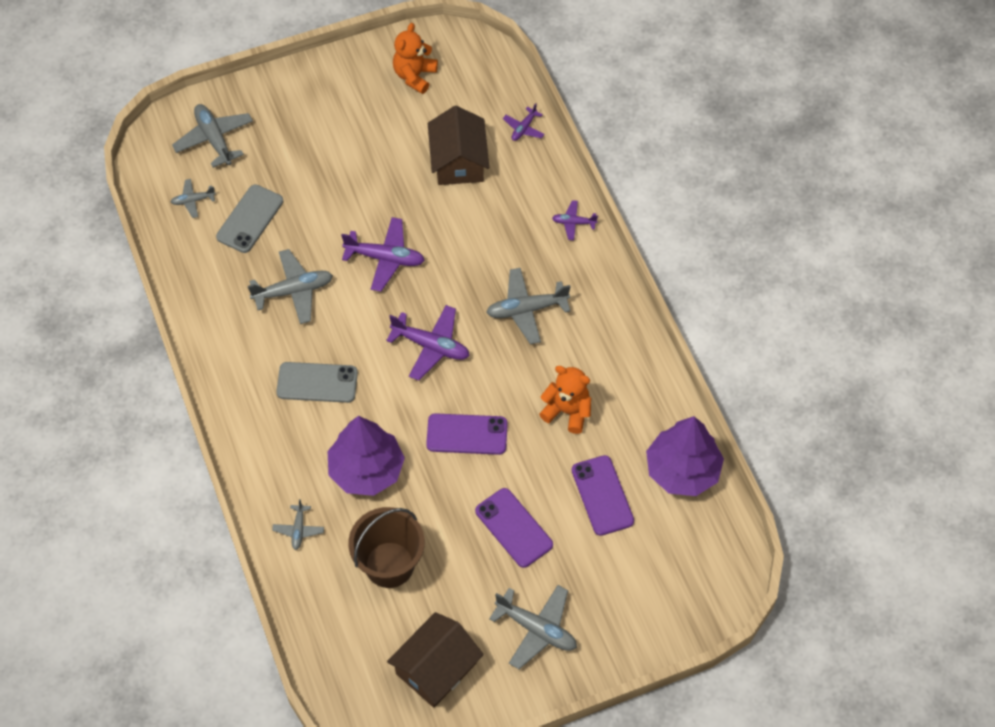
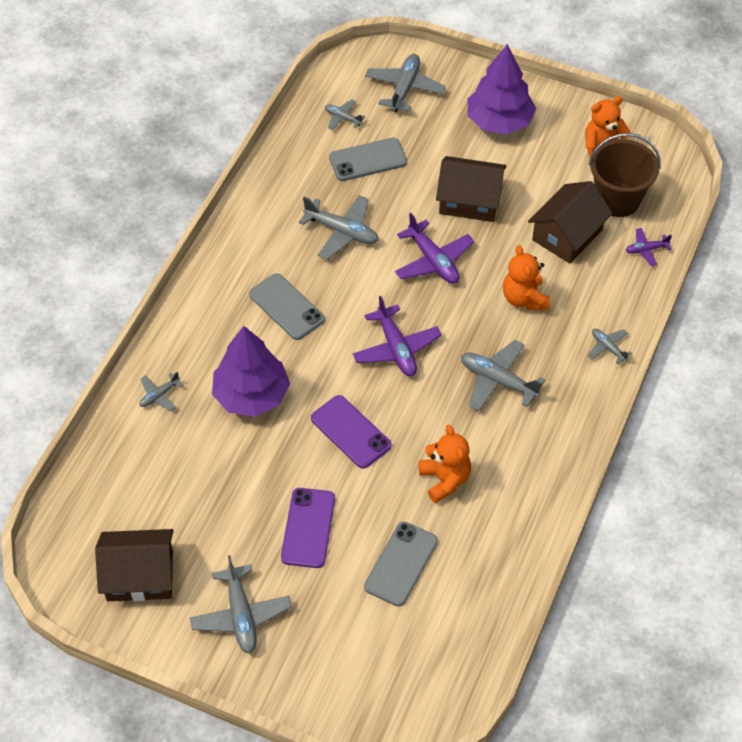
camera: 45 degrees right, 5 degrees down
brown bucket [348,507,425,588] -> brown bucket moved to [589,133,661,217]
purple plane [552,200,598,240] -> grey plane [588,329,632,364]
purple phone [572,455,634,536] -> grey phone [364,522,438,606]
purple tree [646,416,724,496] -> purple tree moved to [468,44,536,134]
none -> brown house [436,156,506,222]
none -> orange teddy bear [503,245,550,310]

